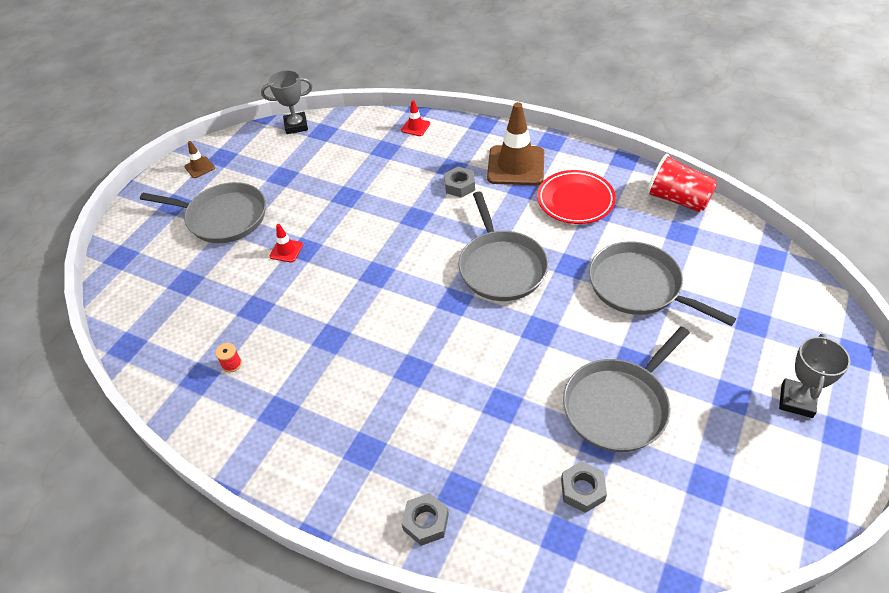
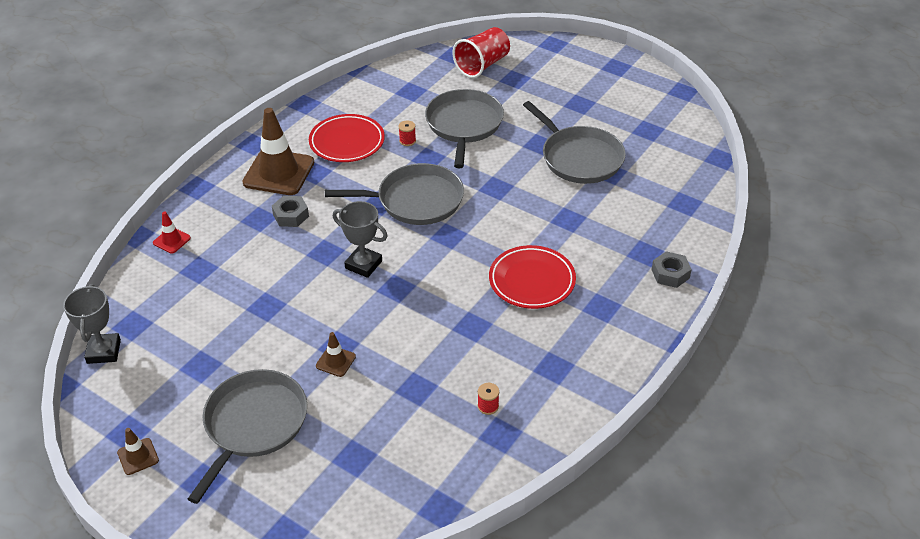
camera: 85 degrees left, 5 degrees down
red traffic cone [269,224,303,262] -> brown traffic cone [316,332,356,377]
grey nut [561,461,607,513] -> none
grey pan [589,241,736,326] -> grey pan turned 135 degrees clockwise [425,89,504,168]
red cup [646,154,717,212] -> red cup moved to [452,27,510,78]
grey trophy [779,334,850,418] -> grey trophy moved to [333,201,388,278]
none -> red spool [398,120,416,146]
none -> red plate [489,245,576,309]

